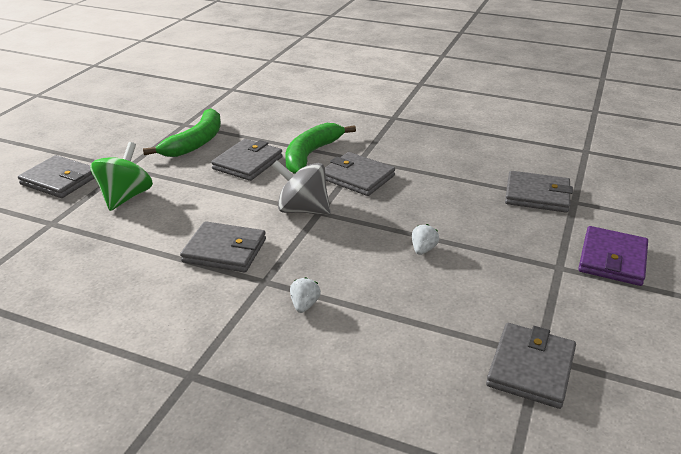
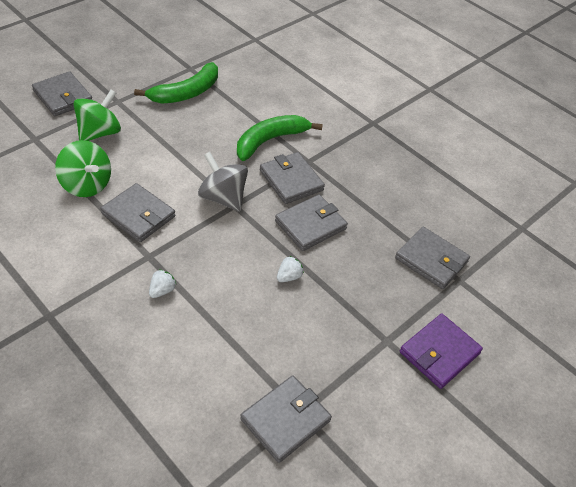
camera: 20 degrees right, 15 degrees up
grey wallet [211,139,283,181] -> grey wallet moved to [275,194,348,251]
none -> green spinning top [55,140,111,197]

